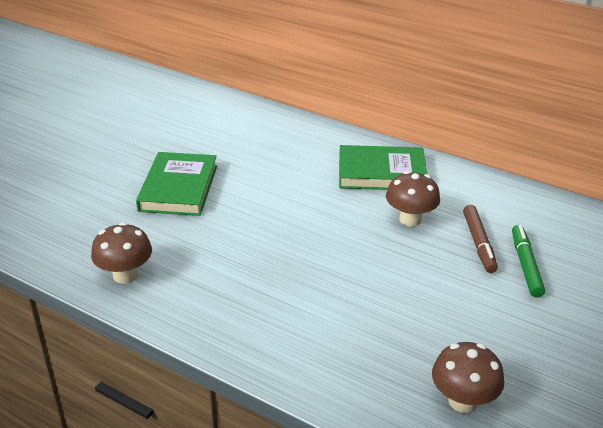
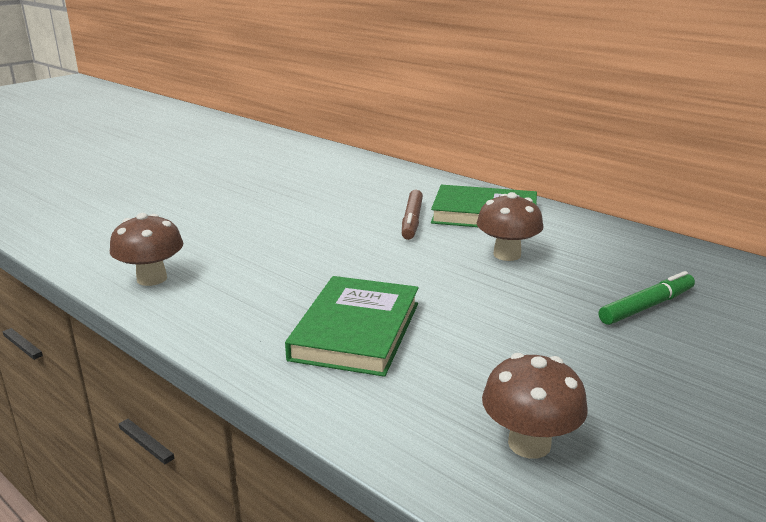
camera: 10 degrees right, 10 degrees down
green book [136,152,217,216] -> green book moved to [285,276,419,377]
brown marker [463,205,498,273] -> brown marker moved to [402,190,423,240]
green marker [512,225,545,298] -> green marker turned 45 degrees clockwise [599,271,695,325]

